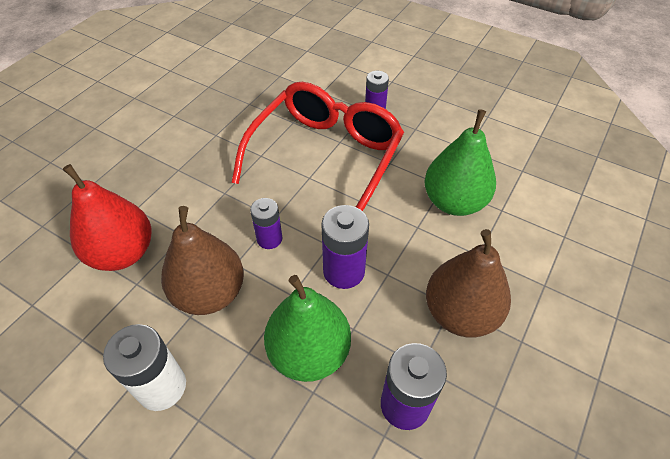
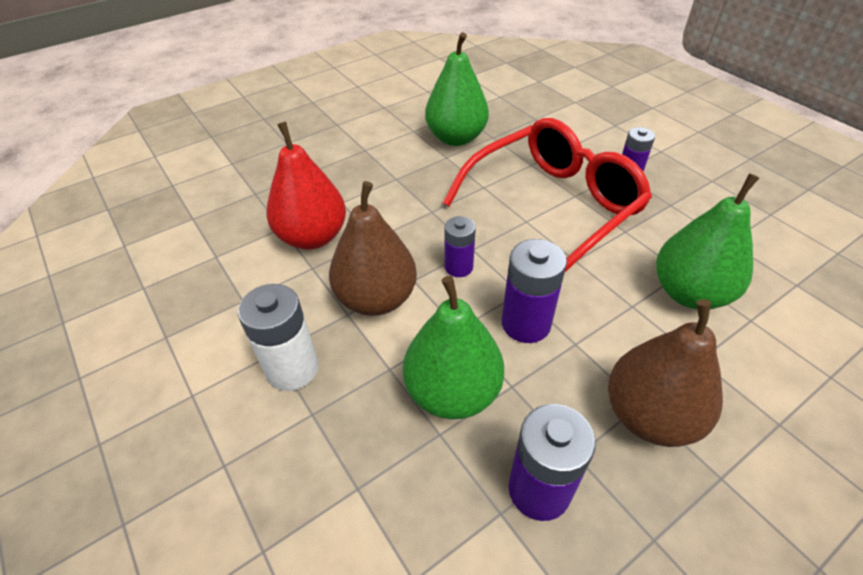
camera: 25 degrees right, 5 degrees down
none -> green pear [425,32,489,146]

